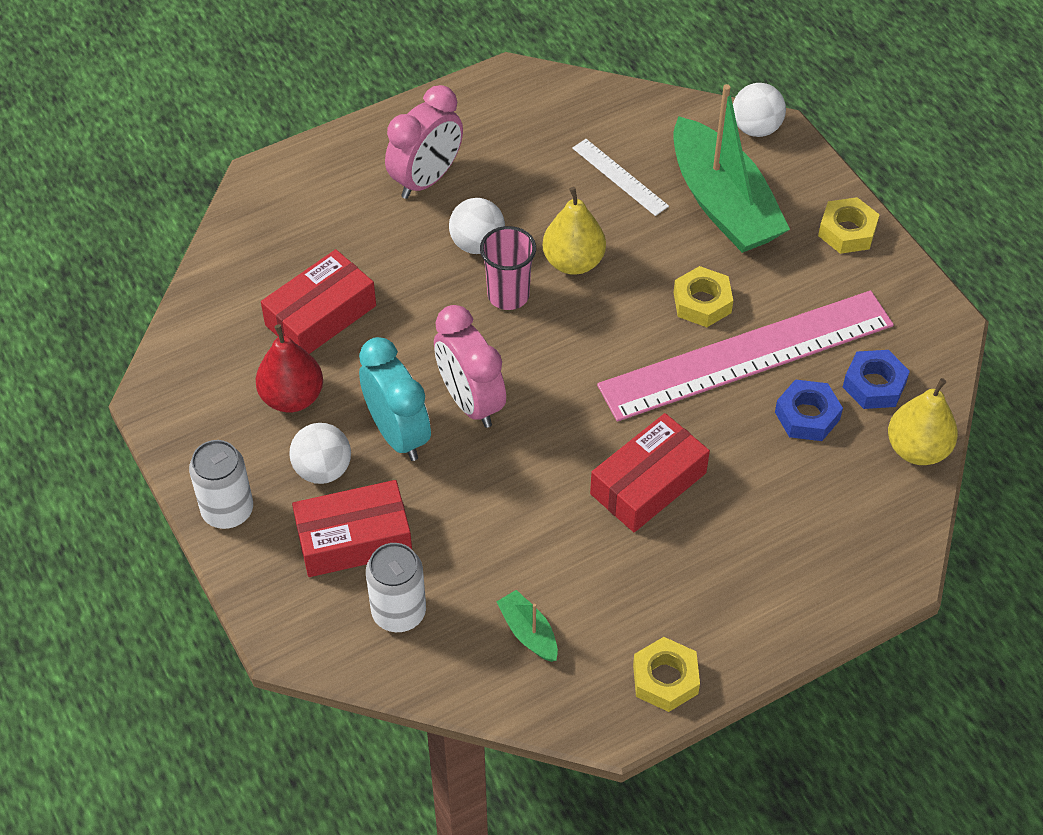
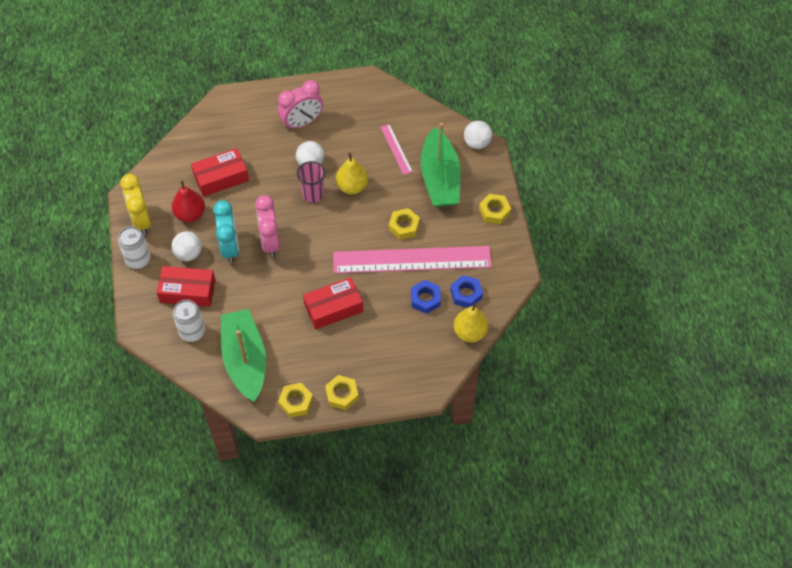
camera: 20 degrees right, 5 degrees up
green boat [497,590,558,662] -> green boat [221,309,266,402], size x2.40
white ruler [572,139,669,216] -> pink ruler [381,124,413,175]
none -> yellow clock [120,174,151,235]
none -> yellow nut [325,375,359,410]

